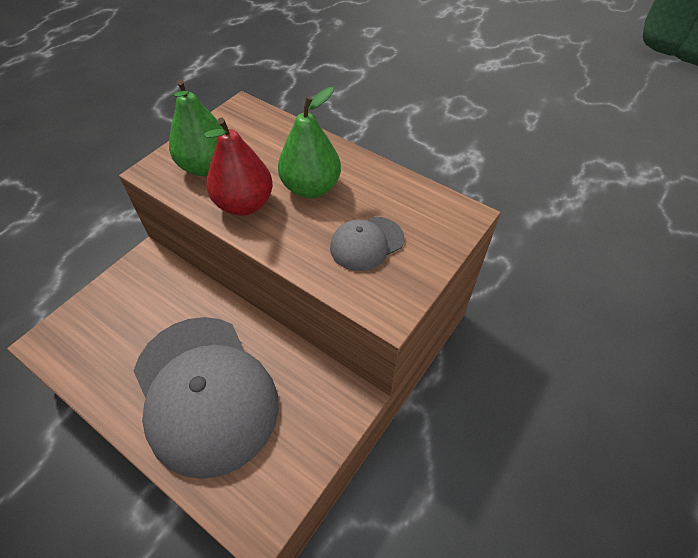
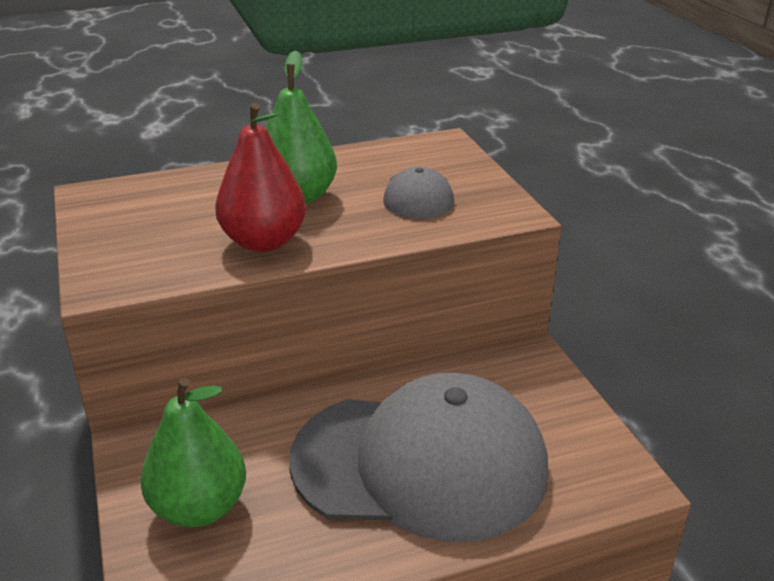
camera: 55 degrees left, 20 degrees down
green pear [169,79,223,176] -> green pear moved to [140,378,246,527]

